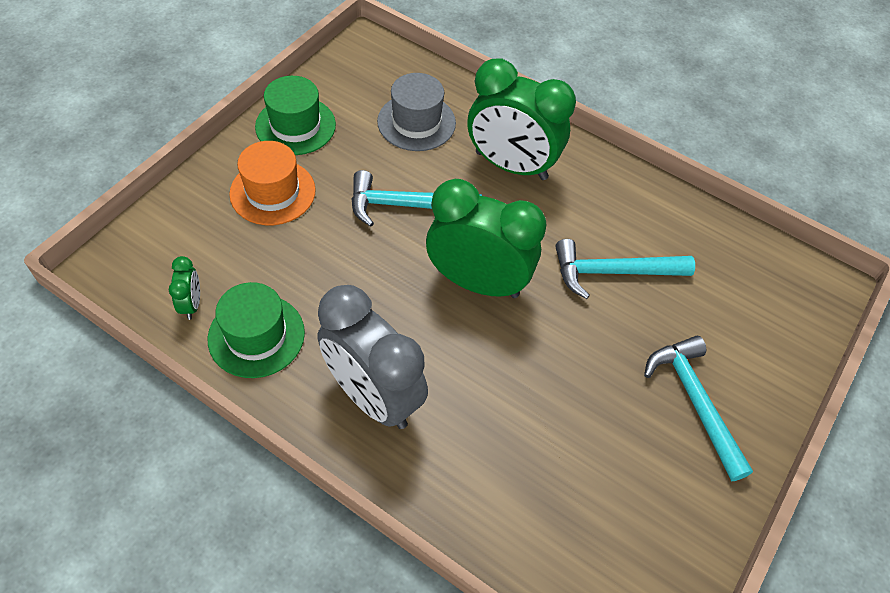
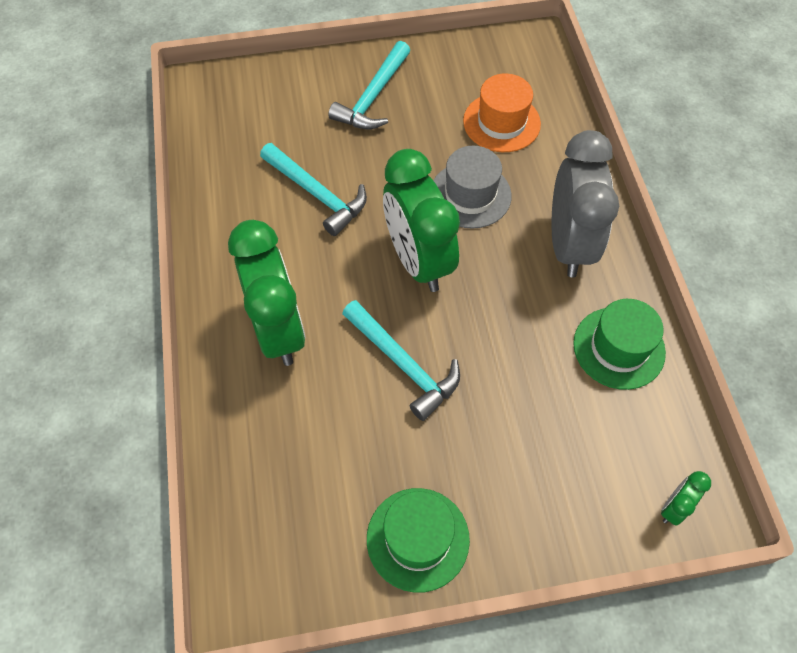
camera: 130 degrees left, 5 degrees up
green clock [169,256,200,320] -> green clock moved to [661,471,711,526]
orange hat [229,141,316,225] -> orange hat moved to [463,73,541,152]
grey hat [377,73,456,151] -> grey hat moved to [433,146,512,229]

